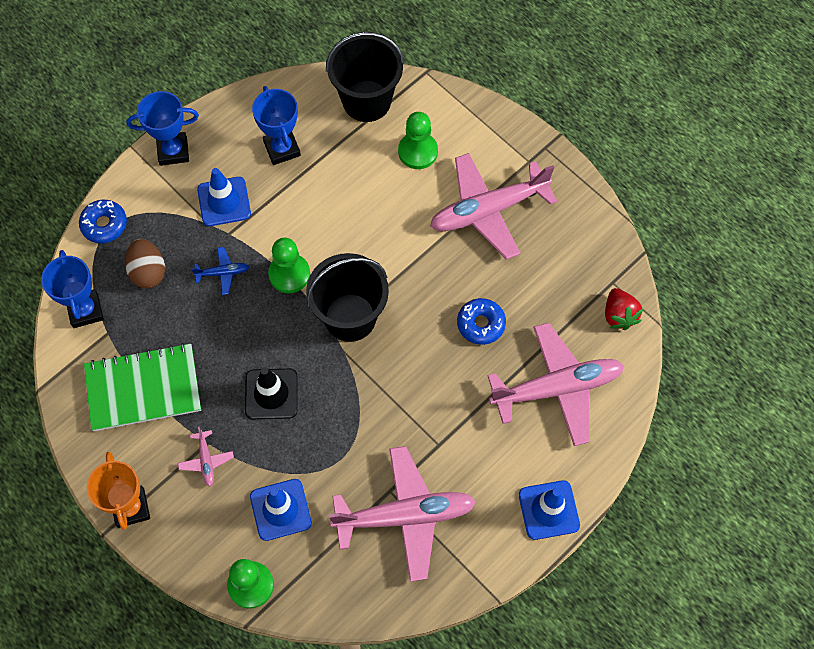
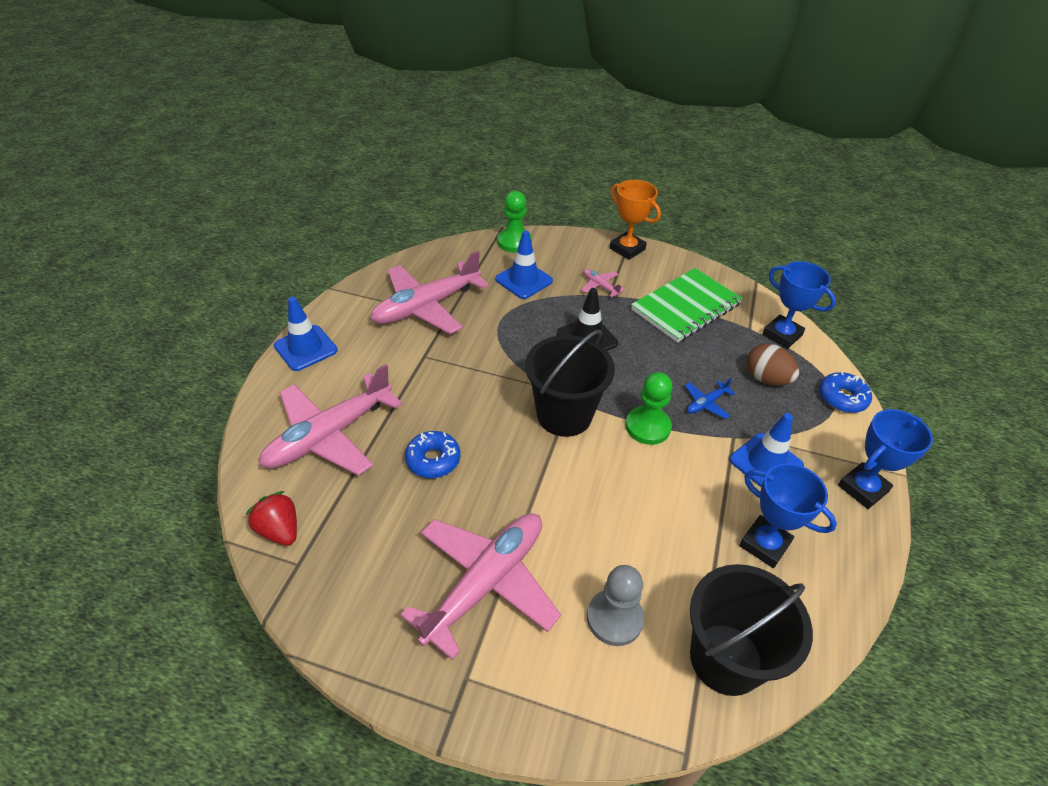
camera: 150 degrees right, 20 degrees down
green pawn [398,112,438,169] -> grey pawn [587,565,644,646]

